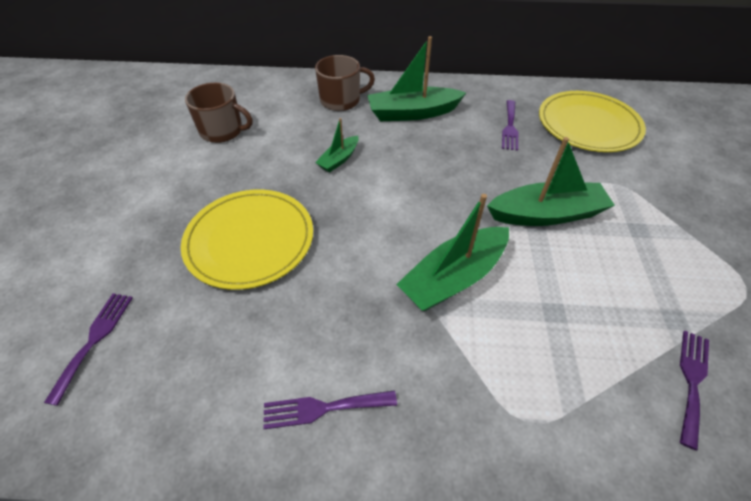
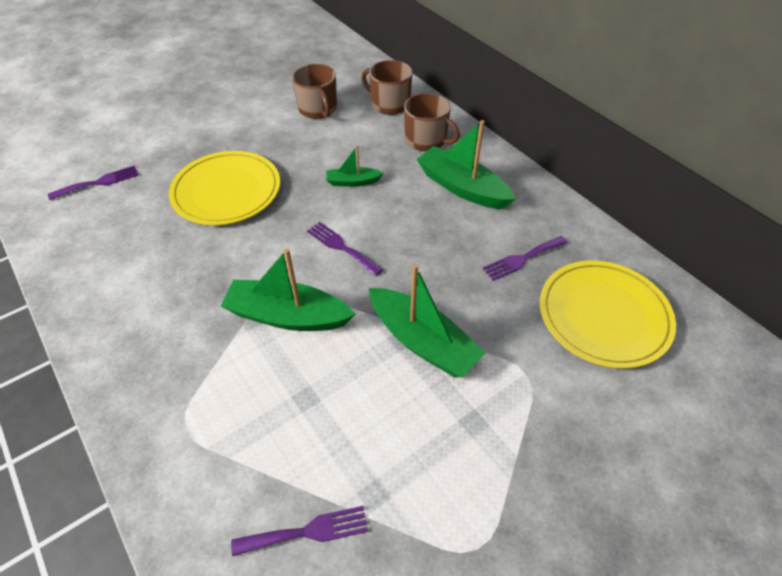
camera: 50 degrees right, 0 degrees up
purple fork [263,390,397,429] -> purple fork moved to [307,222,383,276]
none -> brown mug [361,60,412,115]

